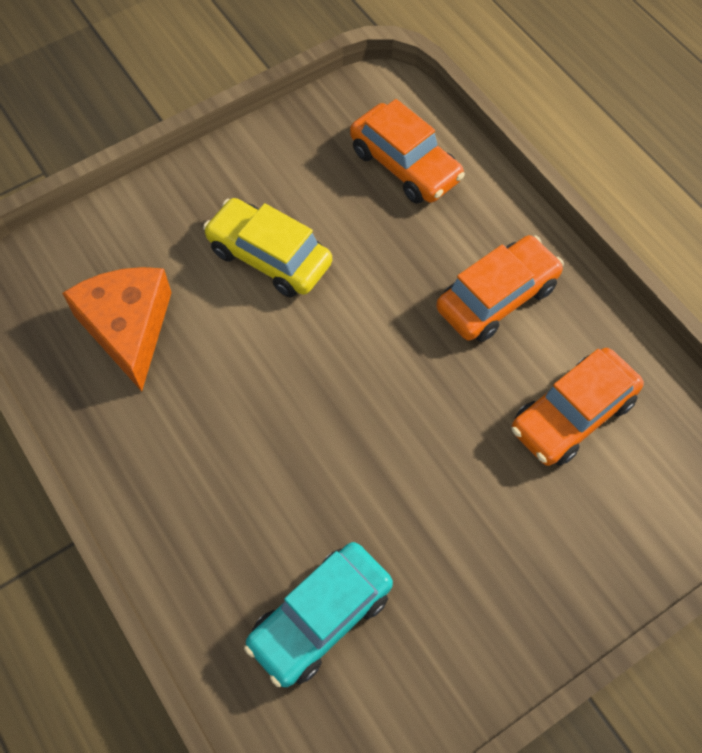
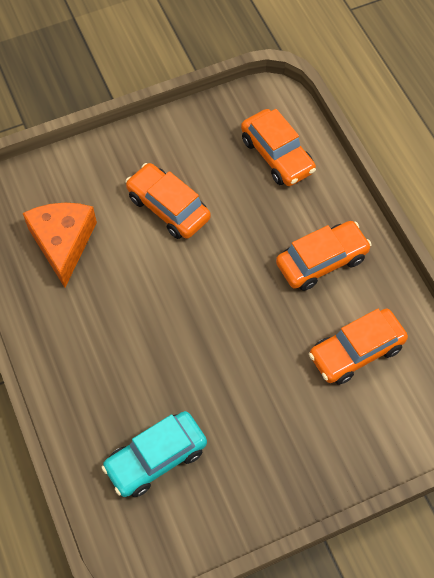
camera: 10 degrees right, 0 degrees up
yellow car [203,198,332,297] -> orange car [125,163,211,239]

